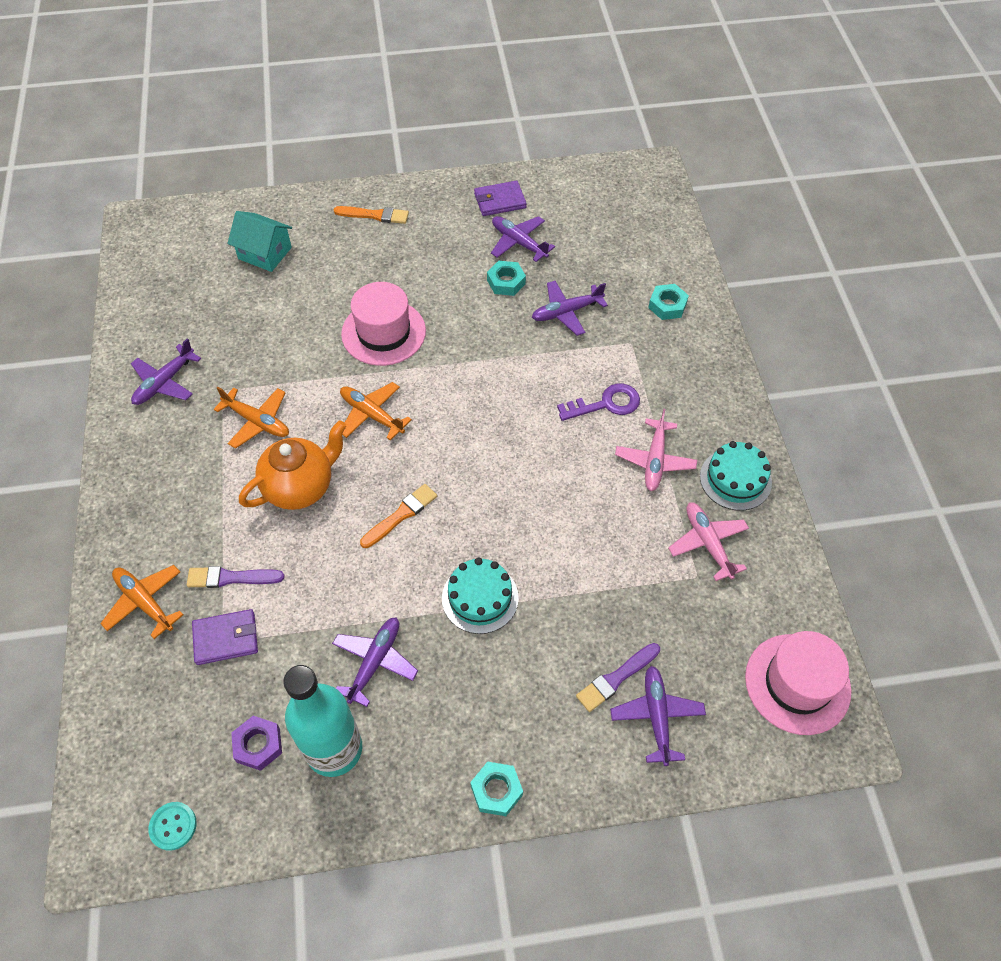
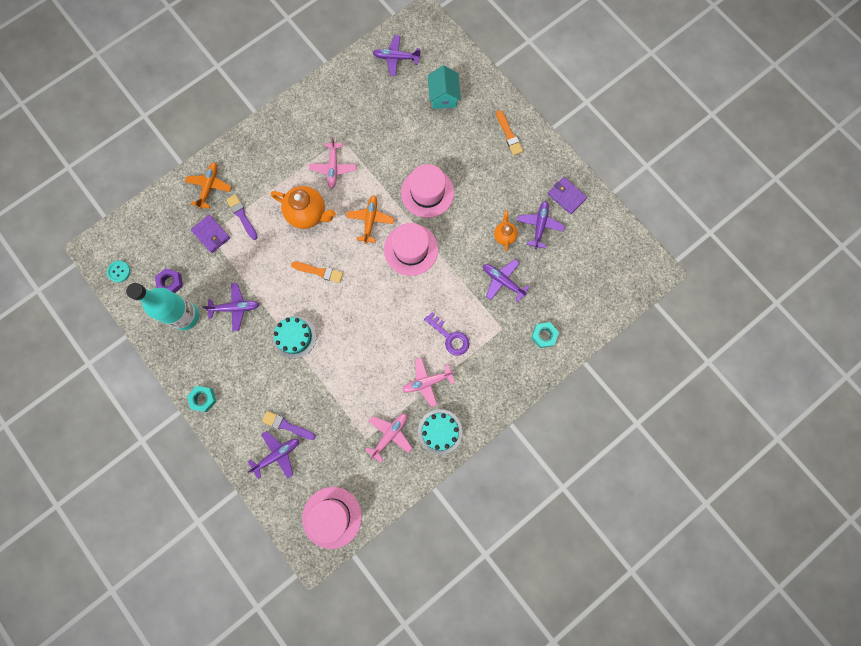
camera: 60 degrees right, 20 degrees up
purple plane [131,338,201,405] -> purple plane moved to [373,35,421,76]
orange plane [213,387,289,449] -> pink plane [309,137,356,189]
turquoise nut [487,261,526,296] -> orange teapot [494,211,518,252]
none -> pink hat [384,223,438,276]

